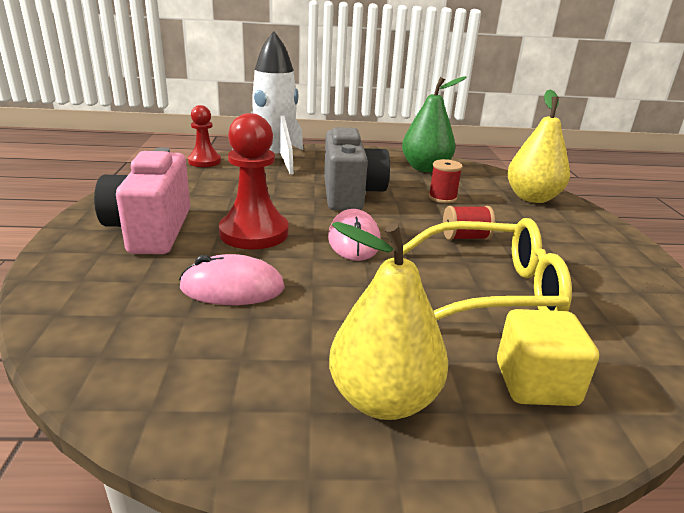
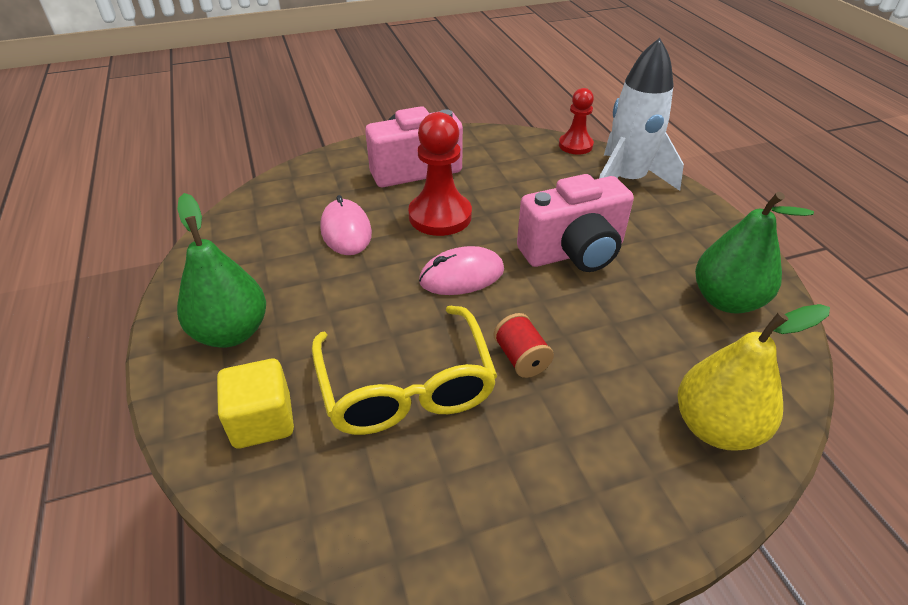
camera: 75 degrees right, 15 degrees up
grey camera [324,127,390,211] -> pink camera [517,174,634,272]
yellow pear [329,222,448,420] -> green pear [177,193,266,348]
red spool [428,159,463,203] -> none

